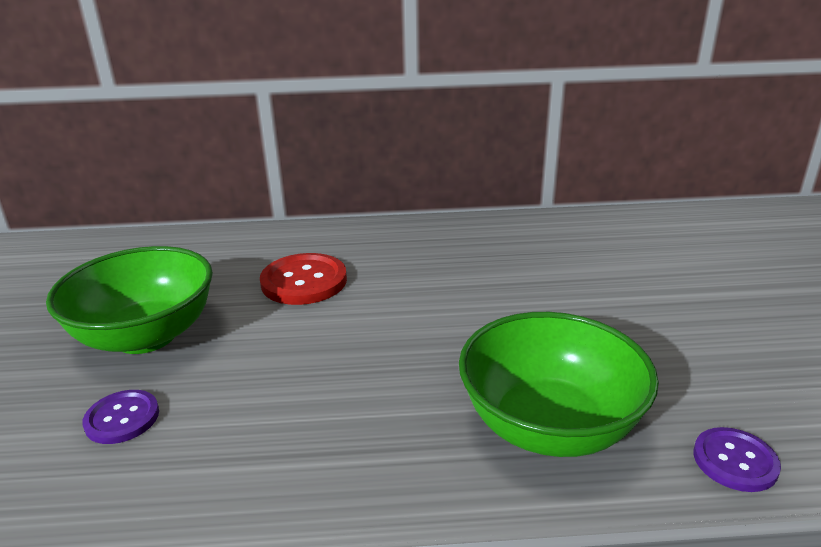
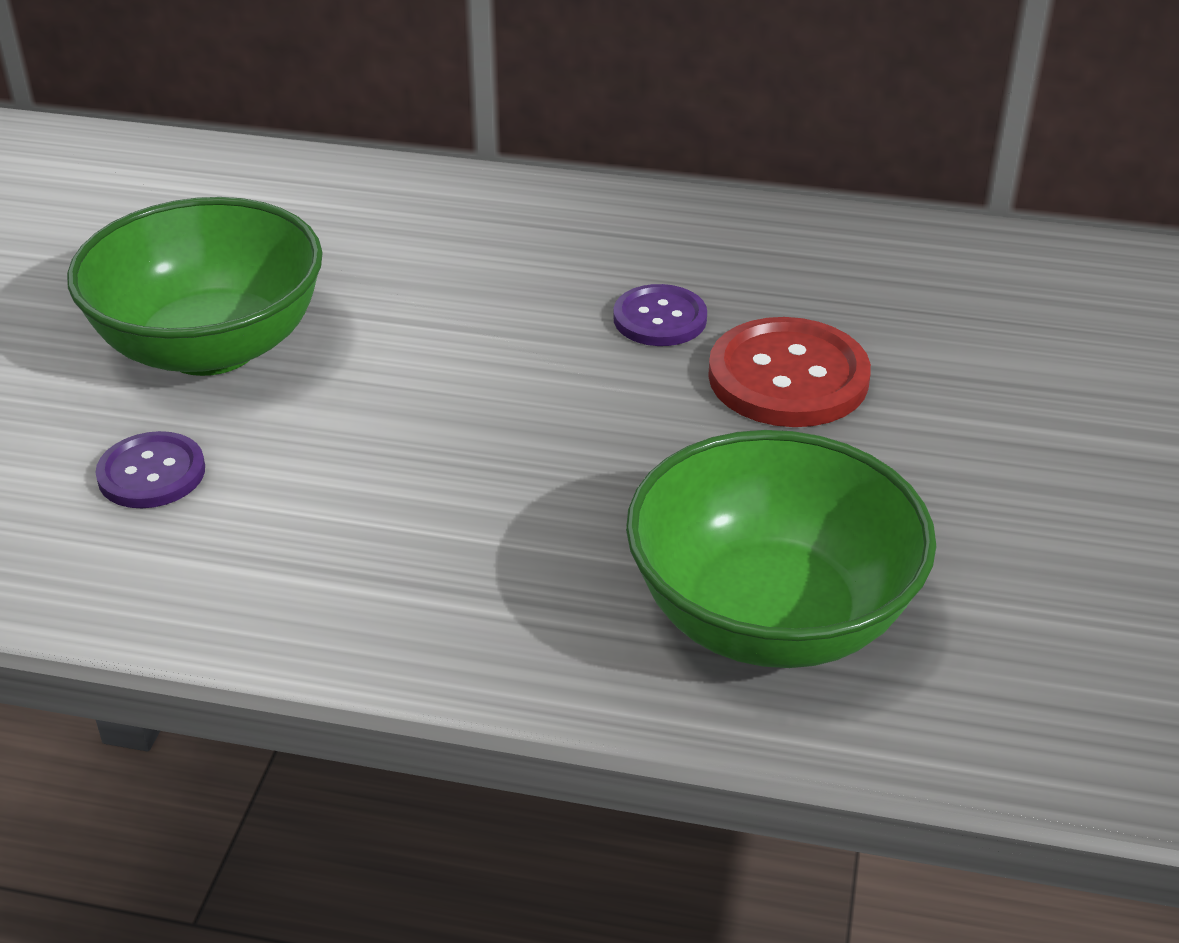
camera: 15 degrees right, 10 degrees up
red button [260,253,347,305] -> red button moved to [708,317,871,427]
purple button [694,427,781,492] -> purple button moved to [613,284,707,346]

